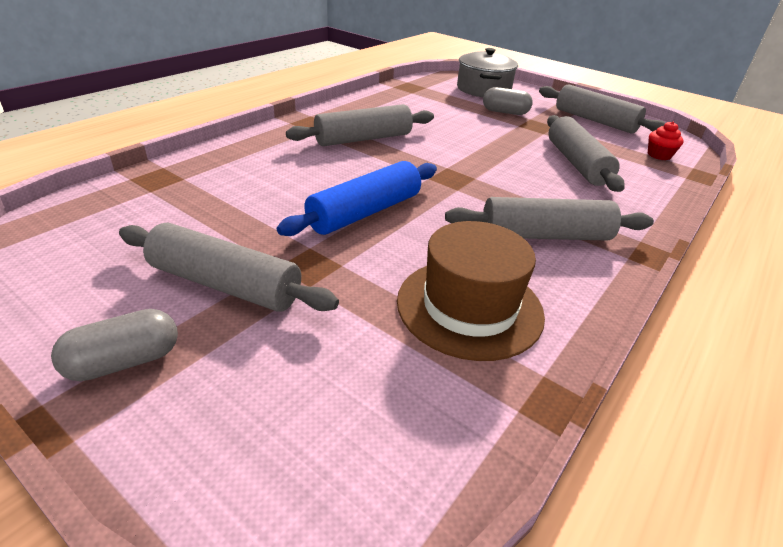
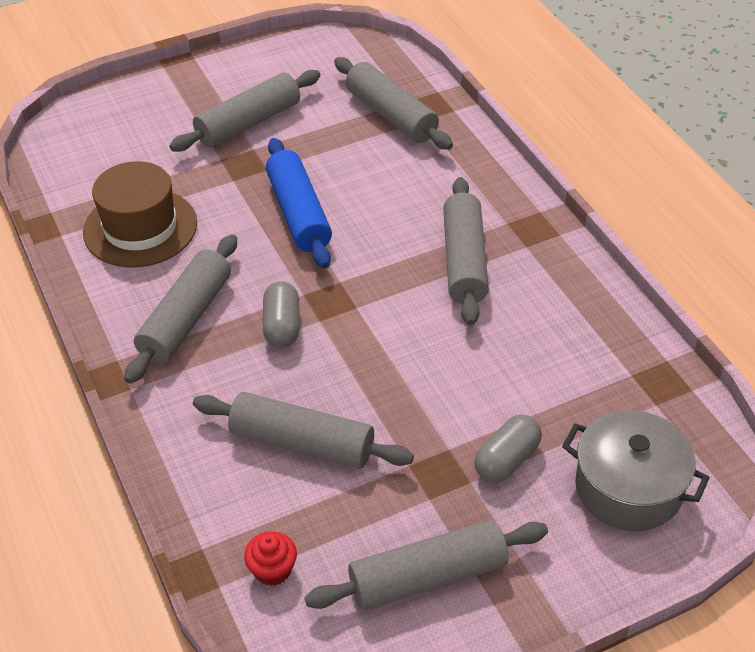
camera: 120 degrees right, 10 degrees up
grey capsule [51,309,178,381] -> grey capsule moved to [263,281,300,348]
none -> grey rolling pin [334,57,453,150]

